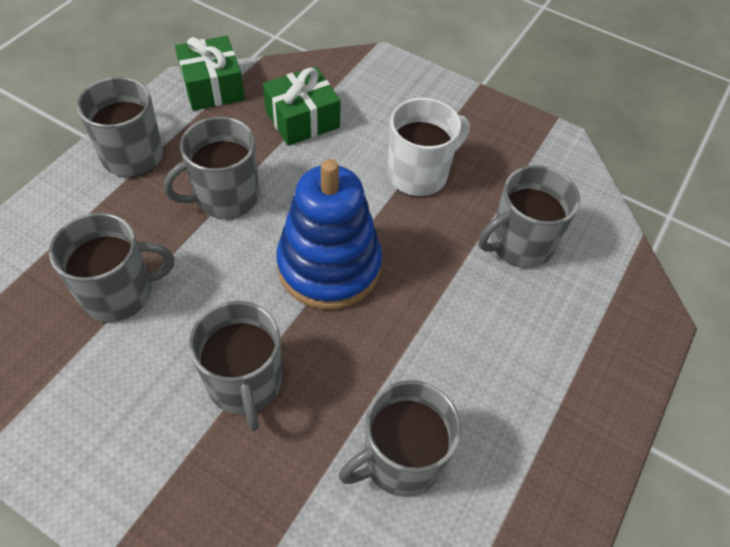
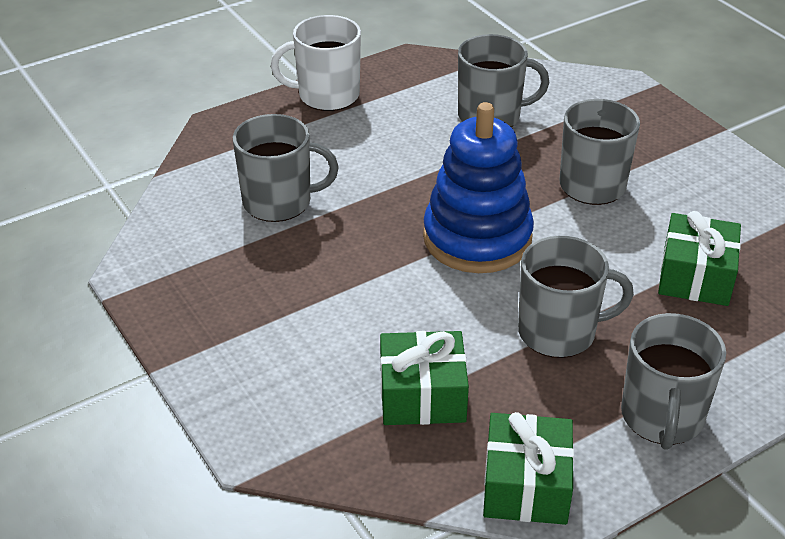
camera: 150 degrees left, 15 degrees down
grey mug [49,212,174,322] -> green gift [658,211,741,306]
white mug [388,98,470,197] -> white mug moved to [271,15,361,111]

